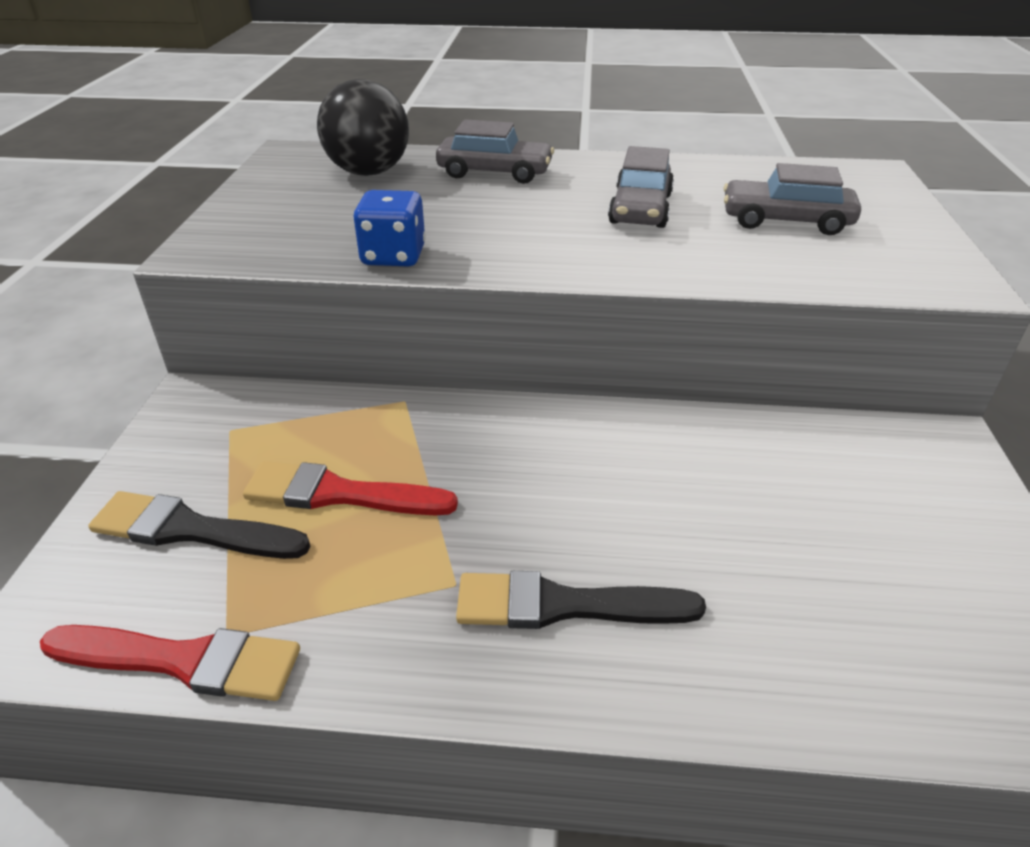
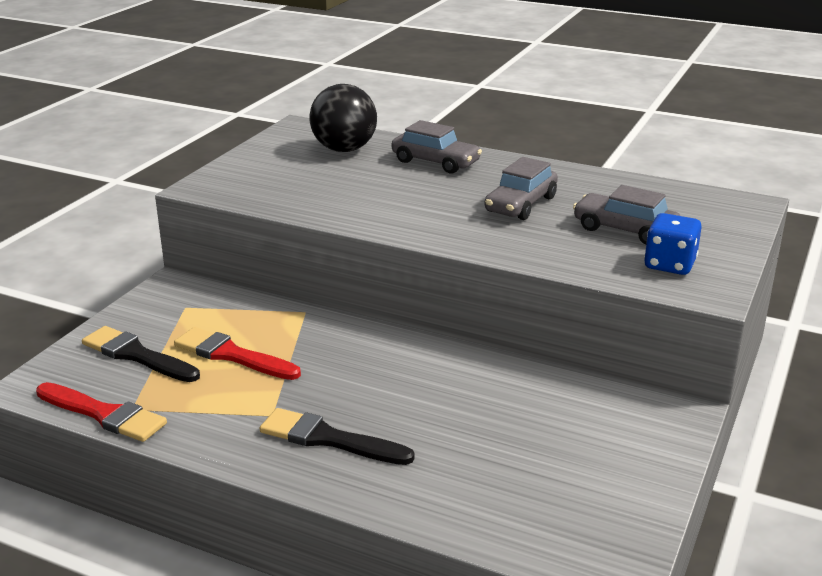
camera: 20 degrees right, 10 degrees down
blue dice [353,190,426,267] -> blue dice moved to [644,213,702,275]

